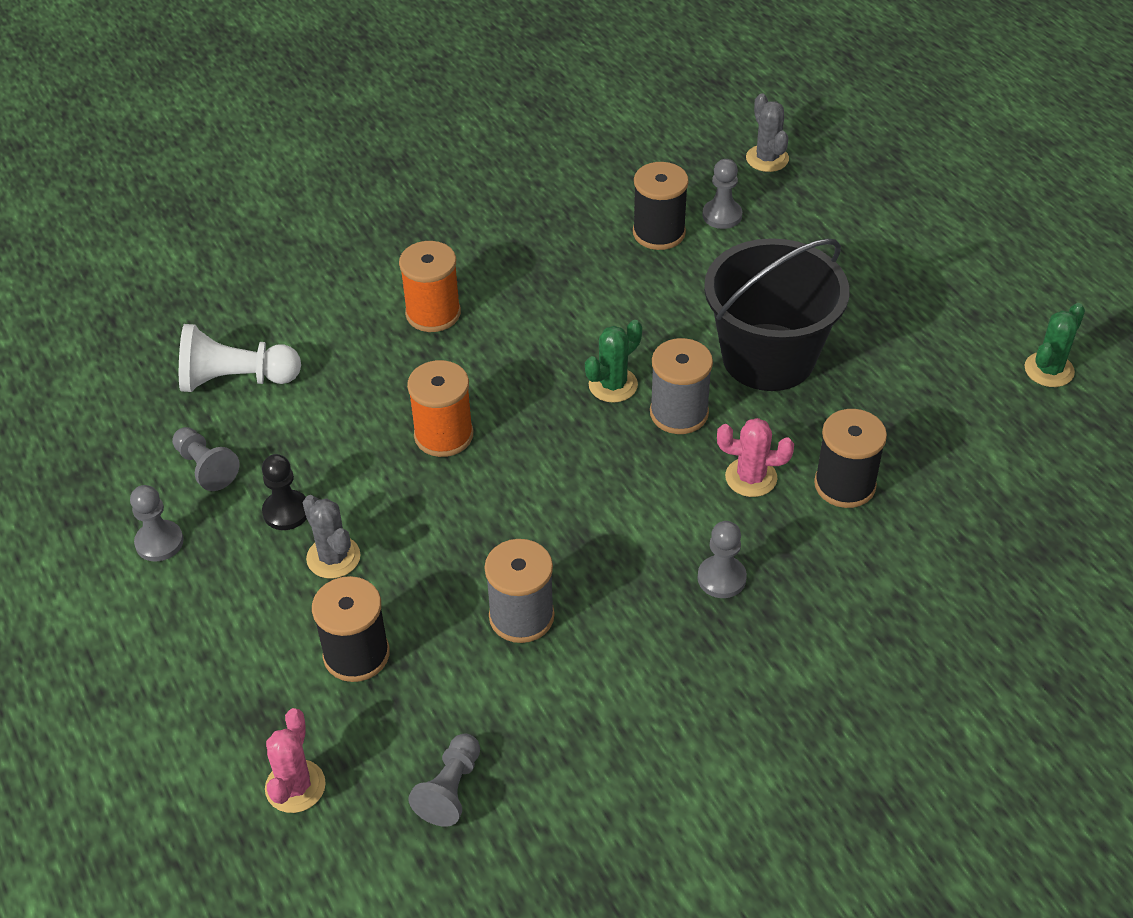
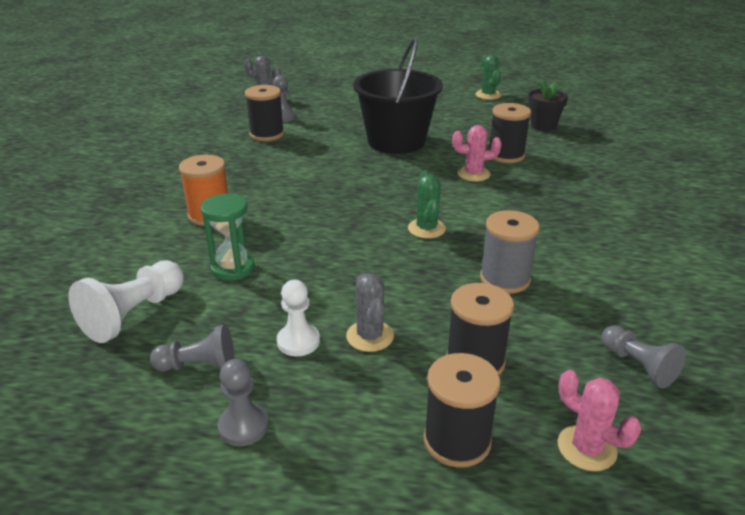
camera: 55 degrees left, 15 degrees down
black pawn [262,454,307,530] -> white pawn [277,280,320,356]
grey cactus [303,495,361,579] -> grey cactus turned 75 degrees clockwise [346,273,394,352]
orange spool [407,360,473,457] -> none
green cactus [585,320,642,403] -> green cactus moved to [408,170,446,239]
grey spool [650,338,713,434] -> none
grey pawn [698,521,747,598] -> none
pink cactus [717,418,794,497] -> pink cactus turned 45 degrees clockwise [452,125,502,182]
none -> green hourglass [201,194,254,281]
none -> black spool [424,353,501,468]
none -> black flower pot [528,80,568,131]

